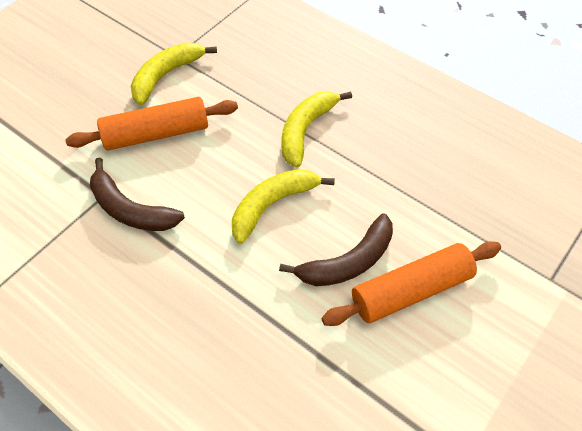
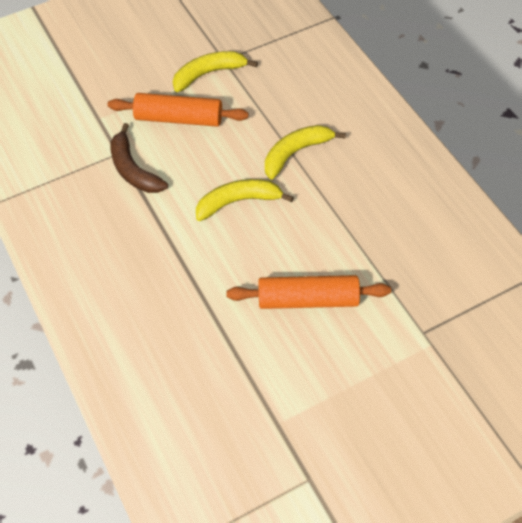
camera: 25 degrees right, 0 degrees up
brown banana [279,214,393,286] -> none

